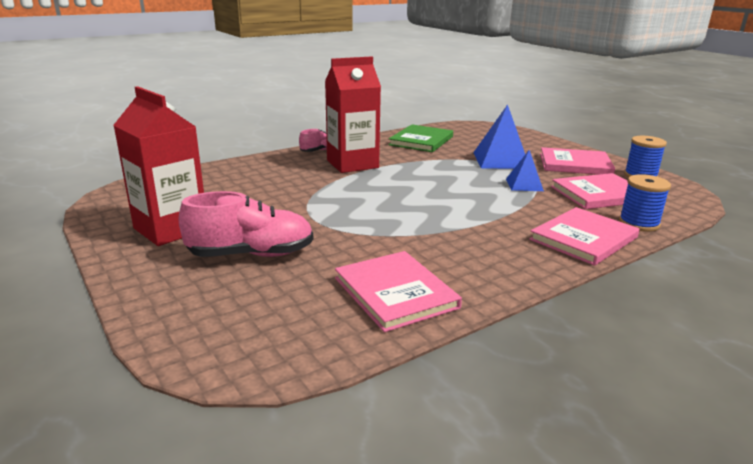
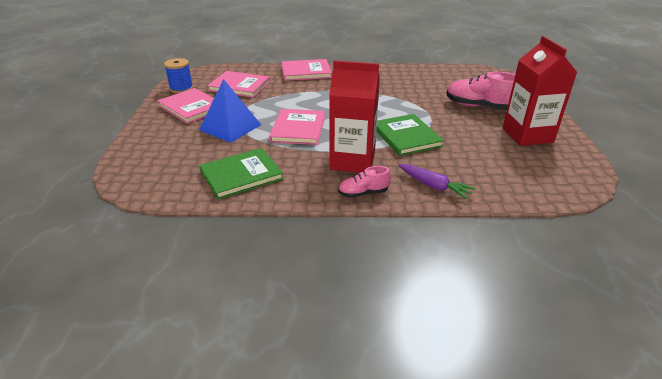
camera: 145 degrees left, 10 degrees up
pink book [335,251,462,332] -> pink book moved to [269,109,325,145]
blue pyramid [506,150,544,191] -> none
blue spool [619,174,671,232] -> none
none -> green book [376,114,444,156]
none -> purple carrot [398,164,476,199]

